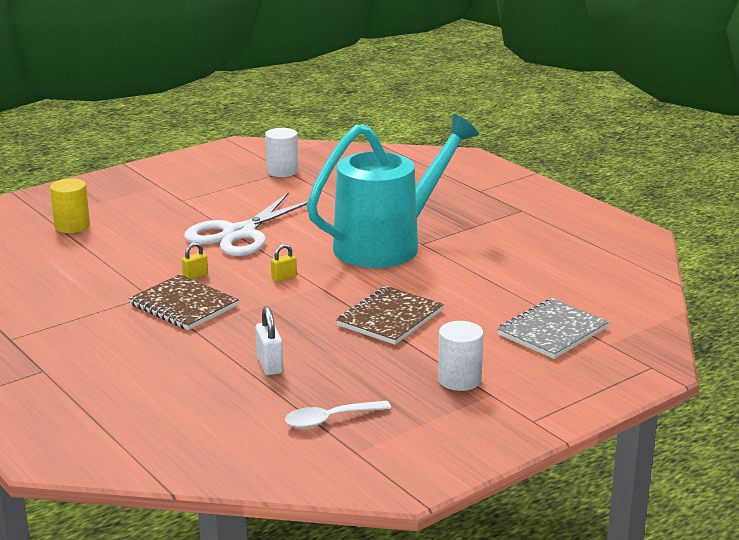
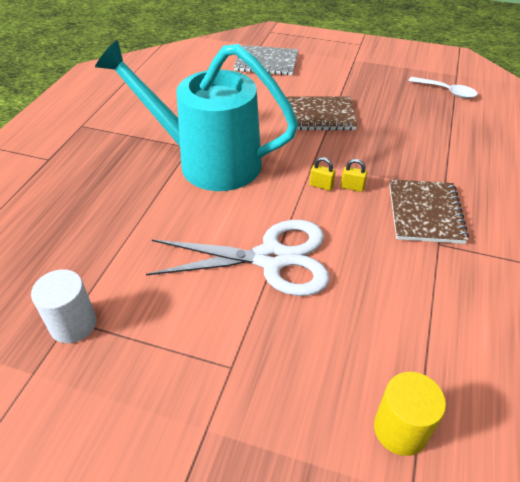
camera: 125 degrees left, 20 degrees up
yellow padlock [182,242,208,279] -> yellow padlock moved to [341,159,367,192]
white padlock [255,307,283,375] -> none
white cylinder [438,321,484,391] -> none

